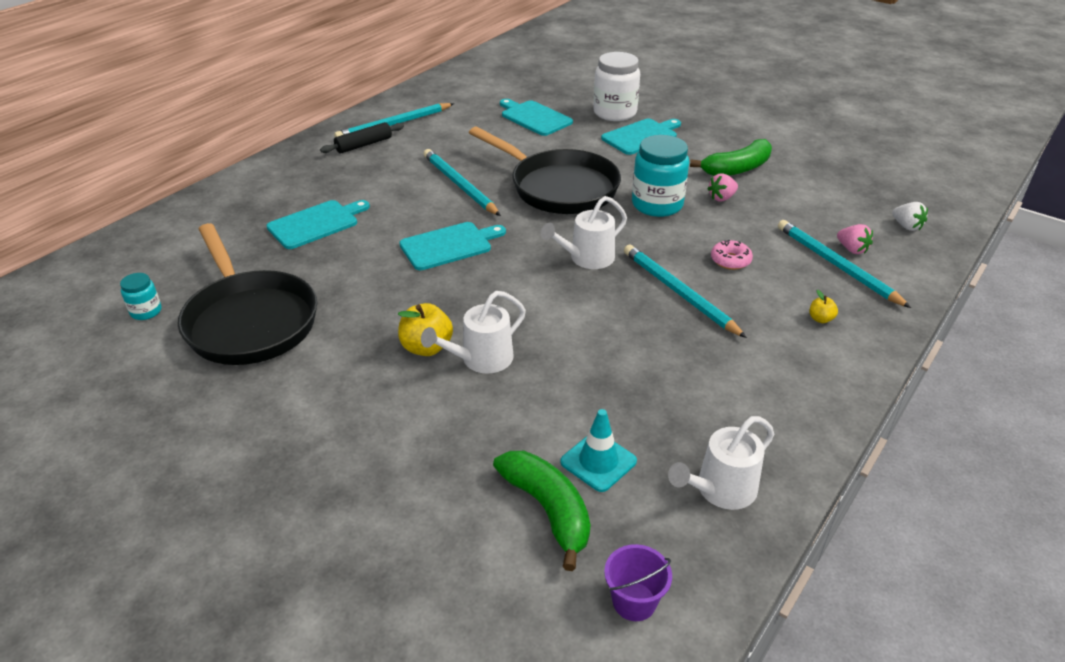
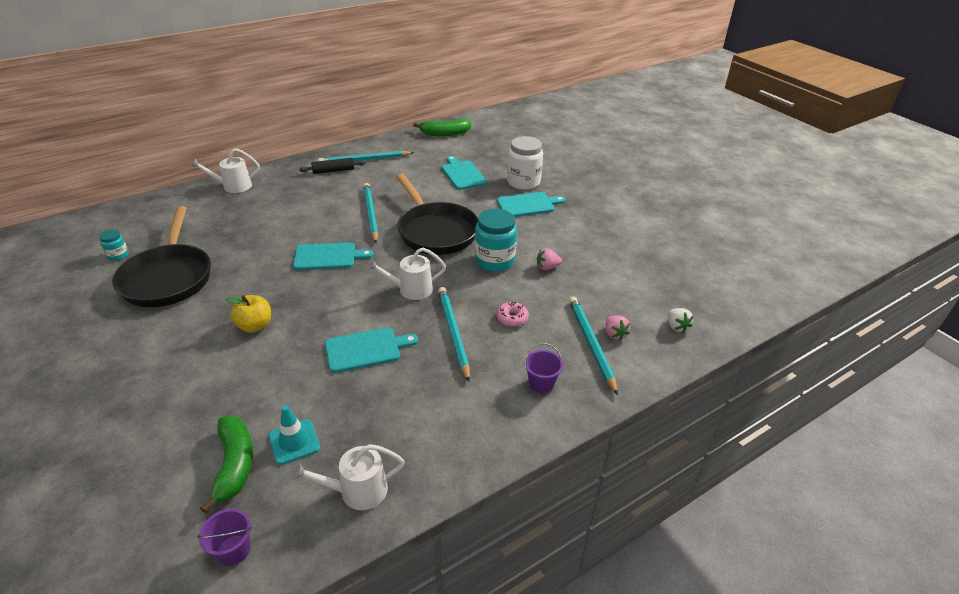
camera: 20 degrees right, 0 degrees up
turquoise cutting board [266,200,370,249] -> turquoise cutting board moved to [325,328,418,373]
white watering can [421,291,526,374] -> white watering can moved to [190,148,260,193]
green banana [690,139,772,176] -> green banana moved to [413,119,471,136]
yellow apple [810,290,838,323] -> purple bucket [525,343,563,393]

